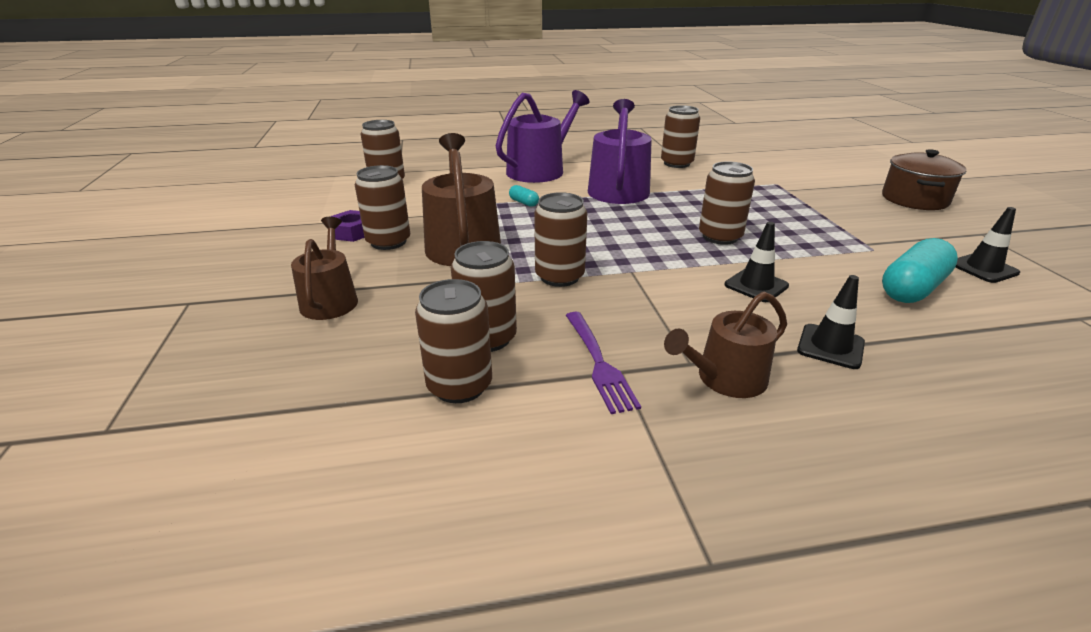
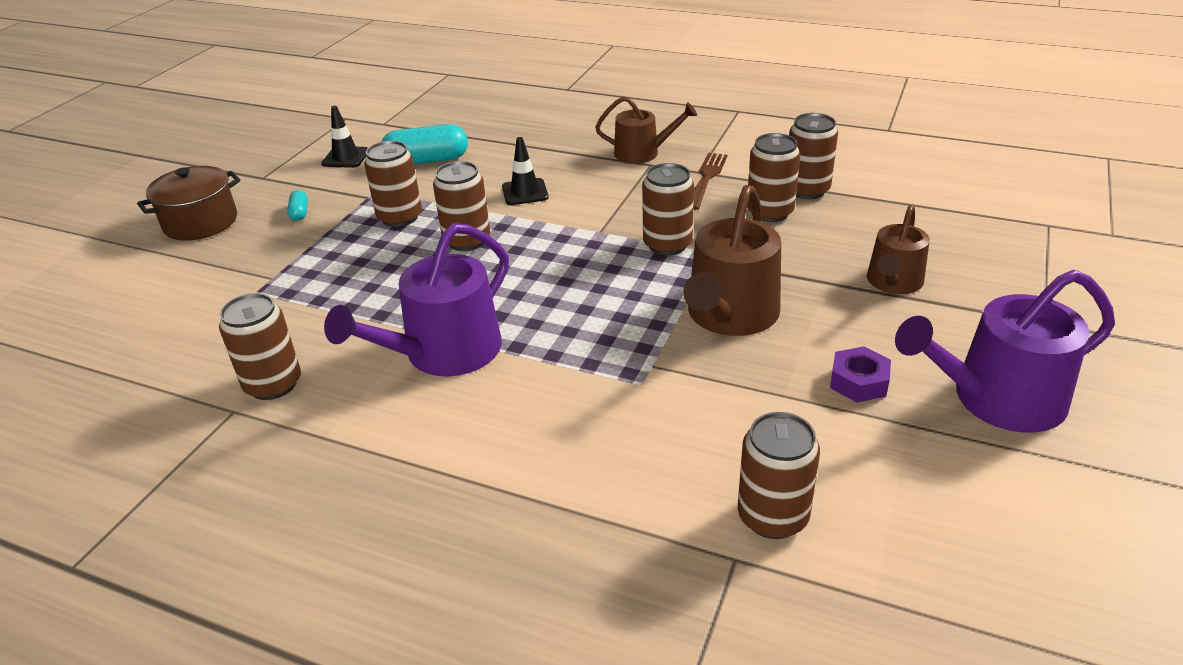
camera: 145 degrees left, 5 degrees up
brown can [355,165,410,250] -> brown can moved to [364,141,422,227]
purple watering can [495,90,590,183] -> purple watering can moved to [895,270,1115,433]
turquoise capsule [509,185,539,207] -> turquoise capsule moved to [287,190,308,221]
purple fork [566,312,641,414] -> brown fork [693,153,728,210]
black traffic cone [797,275,865,369] -> none

